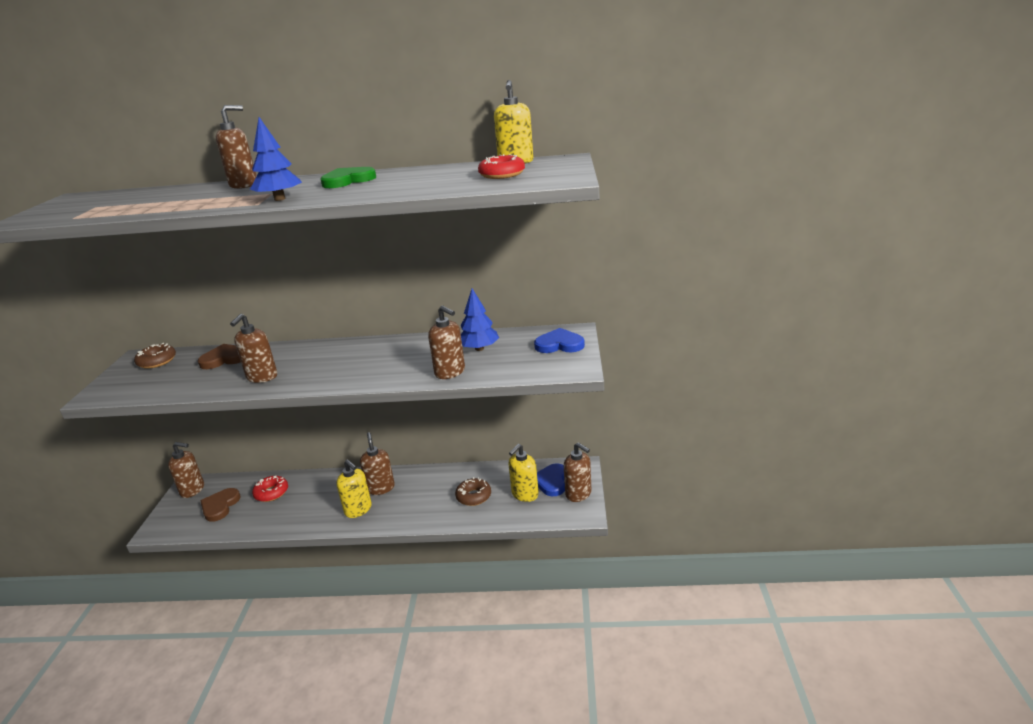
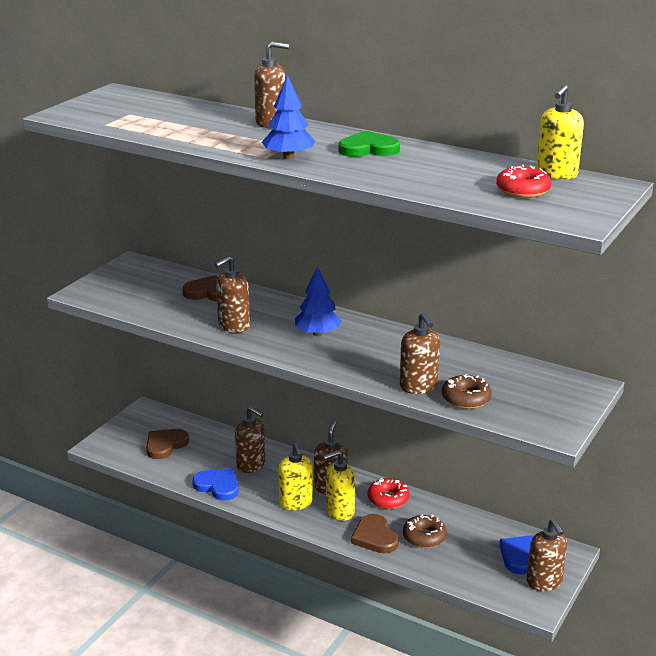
camera: 25 degrees right, 0 degrees up
brown donut [134,343,176,369] -> brown donut moved to [442,374,492,409]
brown soap dispenser [168,442,204,498] -> brown soap dispenser moved to [235,406,265,473]
red donut [252,476,288,502] -> red donut moved to [367,478,409,509]
blue tree [461,289,499,351] -> blue tree moved to [295,266,342,336]
yellow soap dispenser [509,444,539,502] -> yellow soap dispenser moved to [323,450,355,521]
blue heart [534,328,585,353] -> blue heart moved to [192,468,239,501]
none -> brown heart [351,514,399,553]

